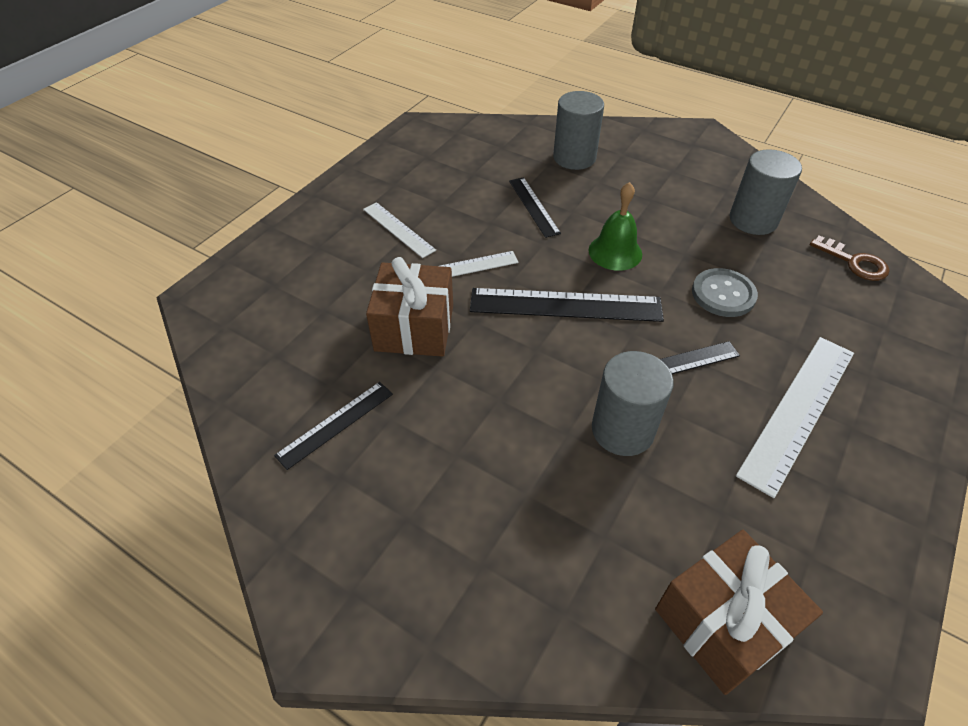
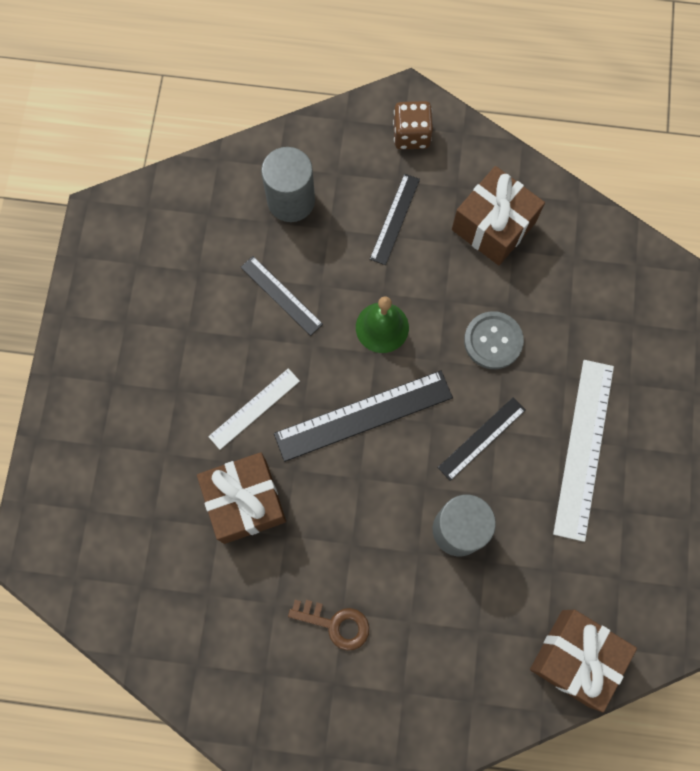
camera: 25 degrees left, 25 degrees up
black ruler [274,382,393,470] -> black ruler moved to [370,174,420,265]
white ruler [363,202,436,258] -> none
grey cylinder [730,149,802,235] -> brown gift [452,166,545,265]
brown key [810,235,889,281] -> brown key moved to [288,600,369,651]
none -> brown dice [393,101,433,150]

